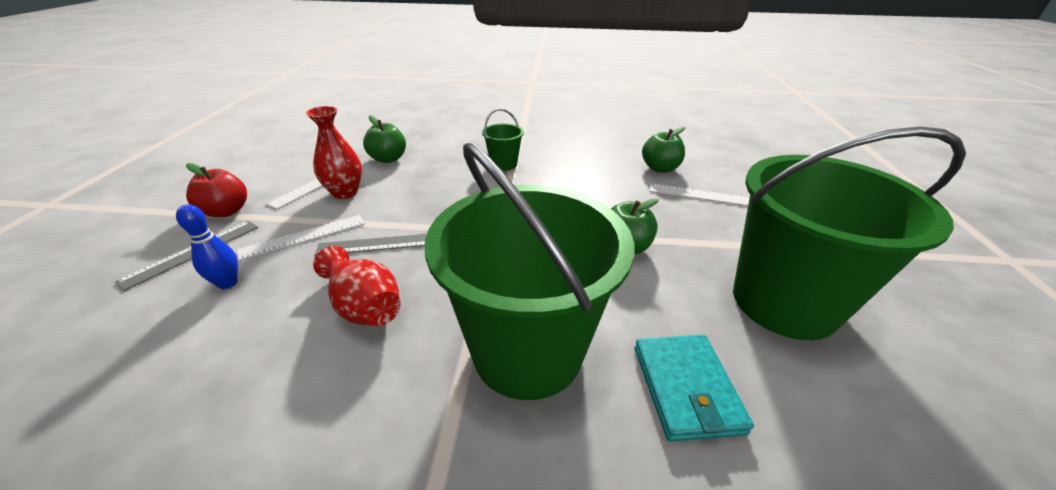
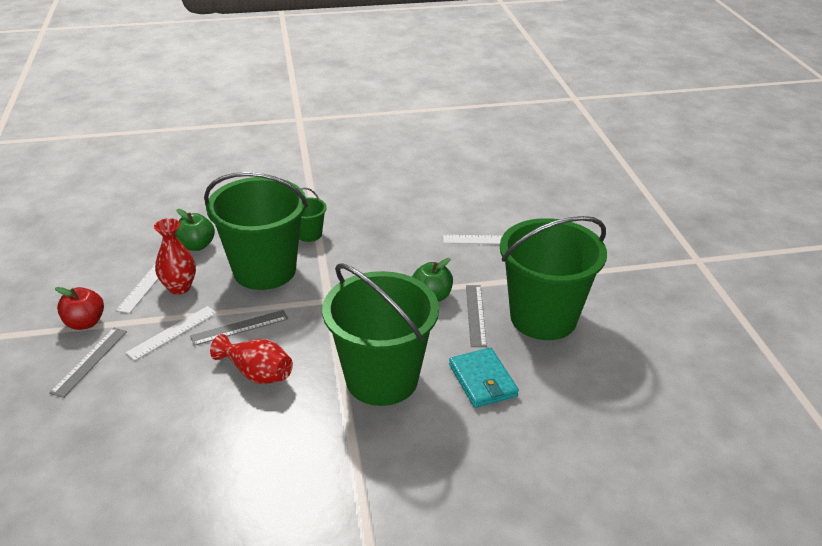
camera: 15 degrees left, 0 degrees up
blue bowling pin [176,204,238,289] -> none
green apple [642,127,685,173] -> none
none -> green bucket [204,172,308,290]
none -> grey ruler [466,285,487,347]

